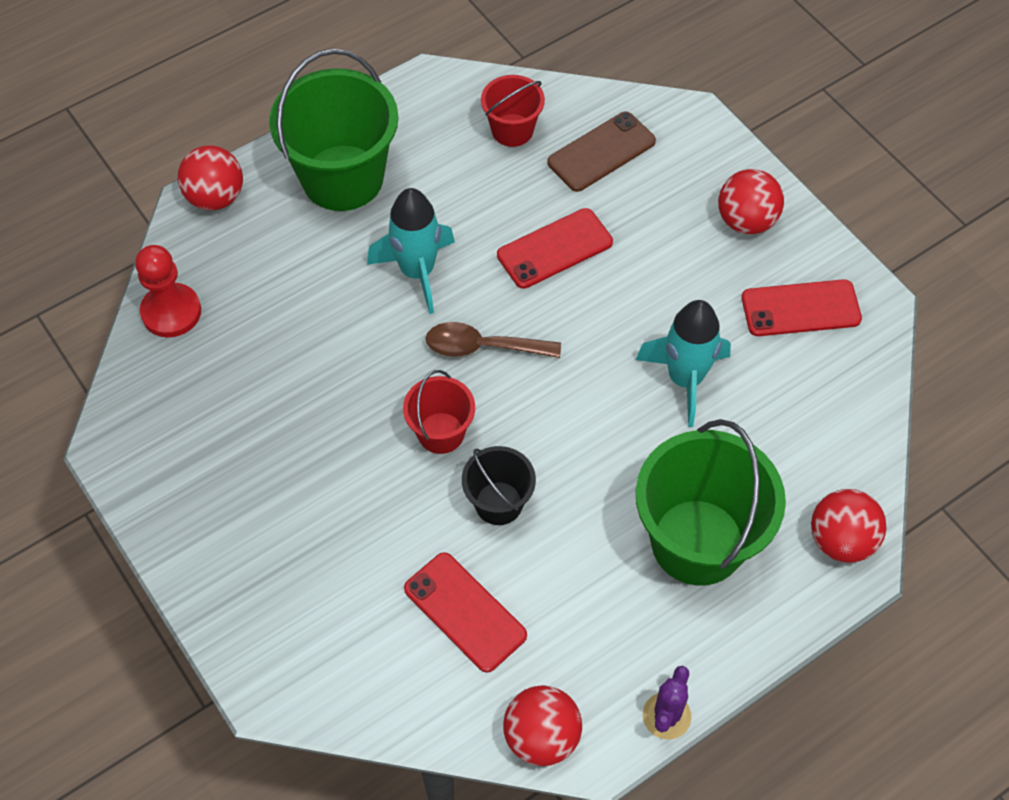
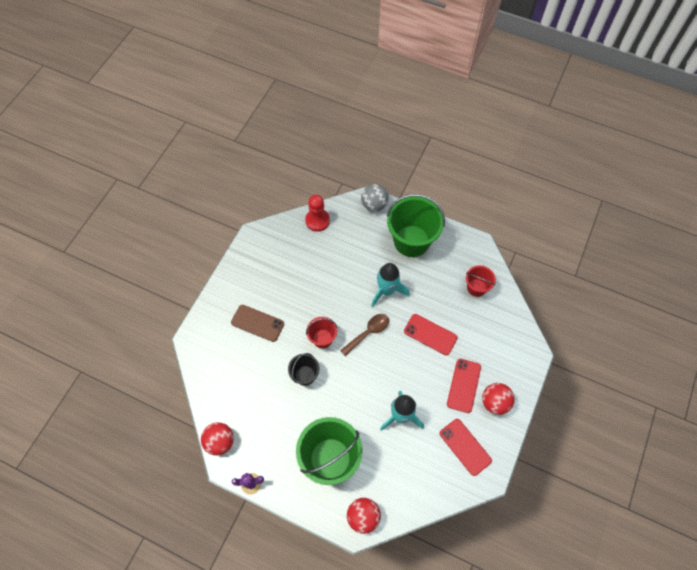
camera: 60 degrees right, 5 degrees up
red ball [178,145,243,211] -> grey ball [361,184,389,212]
red phone [404,552,527,673] -> red phone moved to [447,359,481,413]
brown spoon [426,322,561,358] -> brown spoon turned 75 degrees clockwise [340,314,389,356]
brown phone [547,112,656,192] -> brown phone moved to [231,305,284,342]

